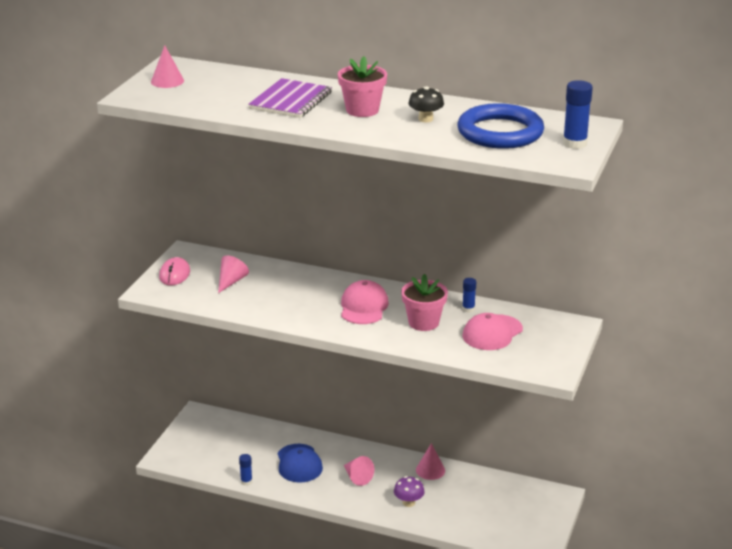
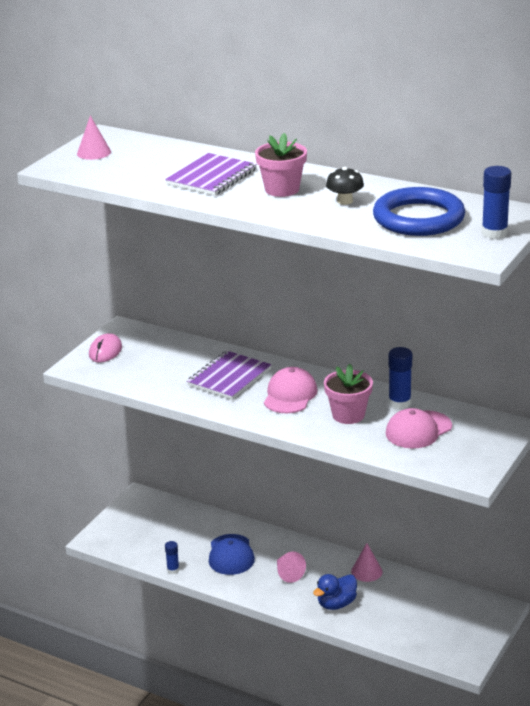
camera: 10 degrees right, 0 degrees up
pink cone [218,255,249,293] -> none
purple mushroom [394,476,425,507] -> blue duck [313,574,357,610]
blue glue stick [462,278,476,313] -> blue glue stick [389,347,412,409], size x1.67
none -> purple notebook [187,351,272,400]

